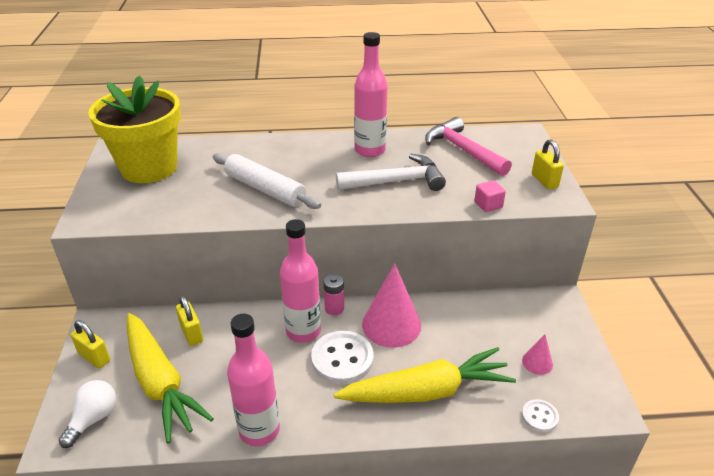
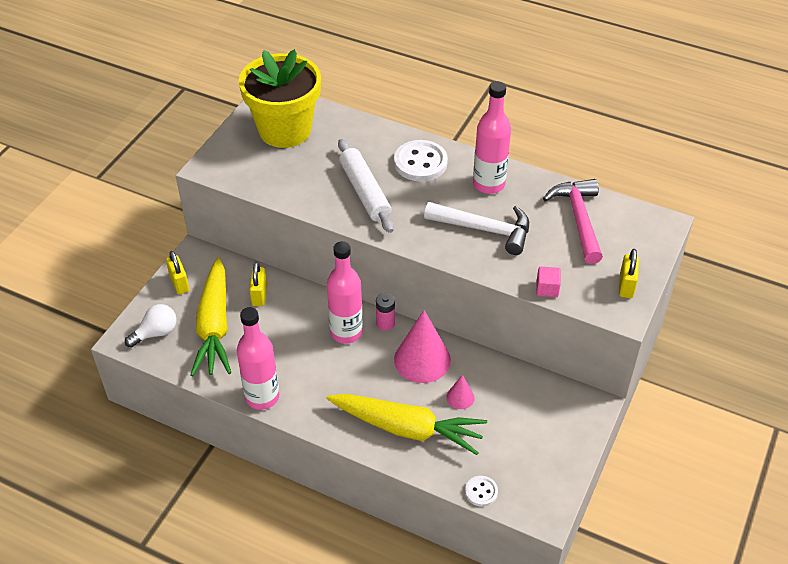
camera: 30 degrees right, 10 degrees up
white button [311,331,374,384] -> white button moved to [394,140,448,181]
pink cone [522,335,553,375] -> pink cone moved to [446,375,475,409]

